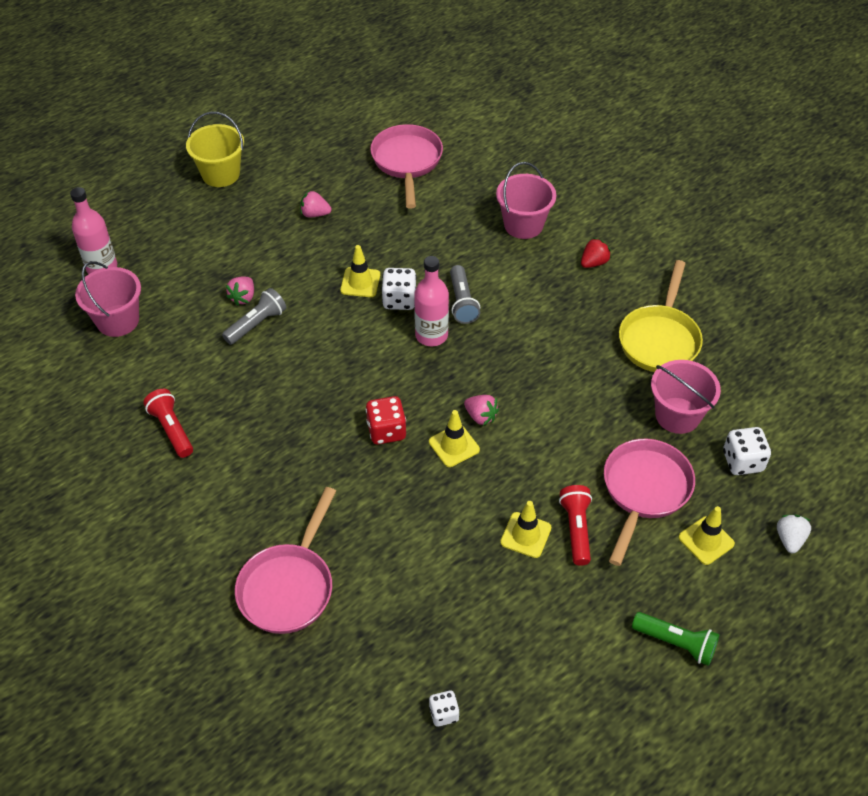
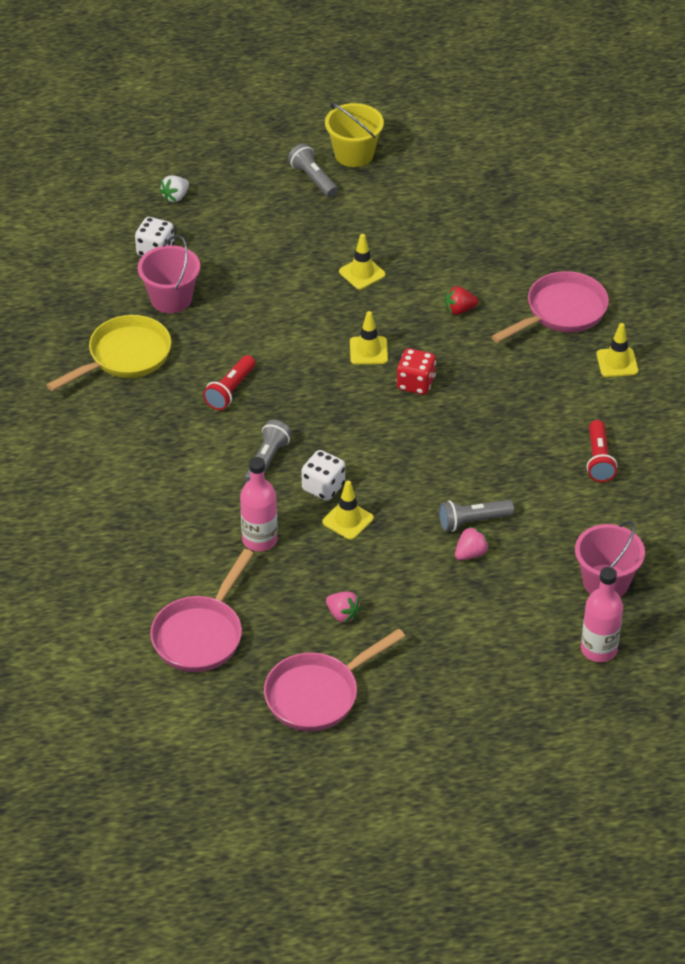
camera: 150 degrees left, 5 degrees down
yellow bucket [186,112,244,187] -> yellow bucket moved to [325,103,384,167]
pink bottle [414,256,449,346] -> pink bottle moved to [240,457,278,552]
white dice [429,691,460,727] -> none
pink strawberry [464,395,499,426] -> none
pink bucket [496,162,556,239] -> none
red flashlight [559,485,592,565] -> red flashlight moved to [203,355,255,410]
red strawberry [581,238,611,268] -> red strawberry moved to [445,286,478,315]
pink pan [604,439,695,566] -> pink pan moved to [264,629,405,731]
green flashlight [632,612,720,666] -> grey flashlight [288,143,338,197]
yellow traffic cone [679,506,735,565] -> yellow traffic cone moved to [597,323,639,377]

